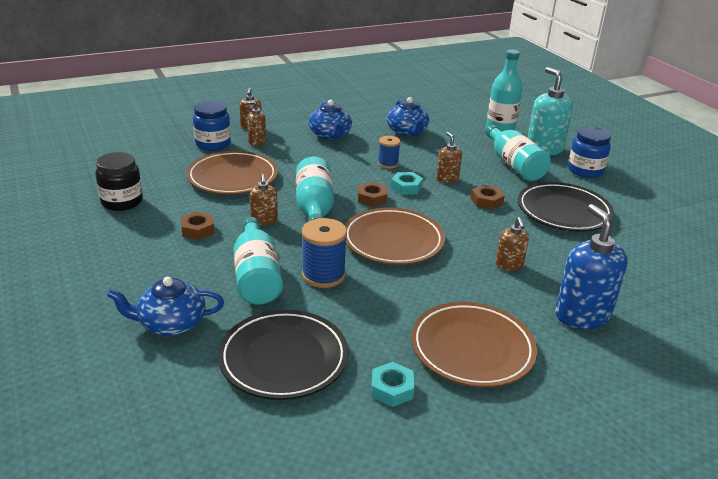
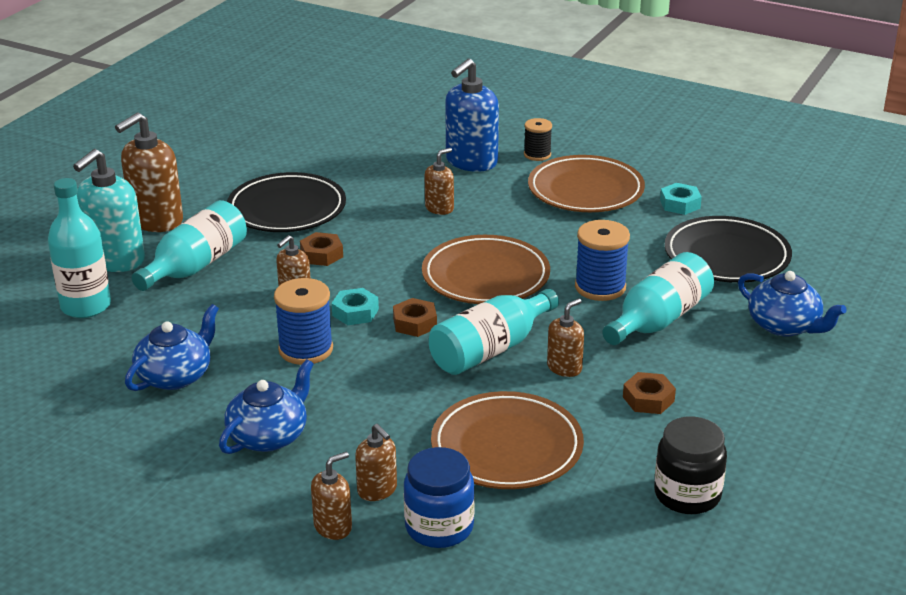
camera: 125 degrees left, 0 degrees up
blue spool [378,136,401,169] -> blue spool [274,278,333,365], size x1.60
blue jar [568,127,611,178] -> brown soap dispenser [115,112,183,232]
none -> black spool [524,118,552,161]

